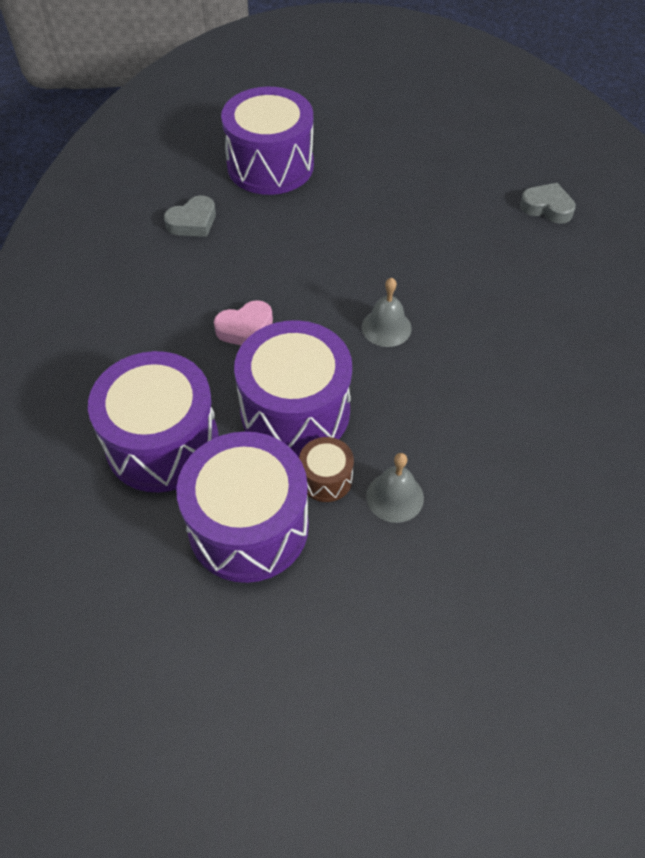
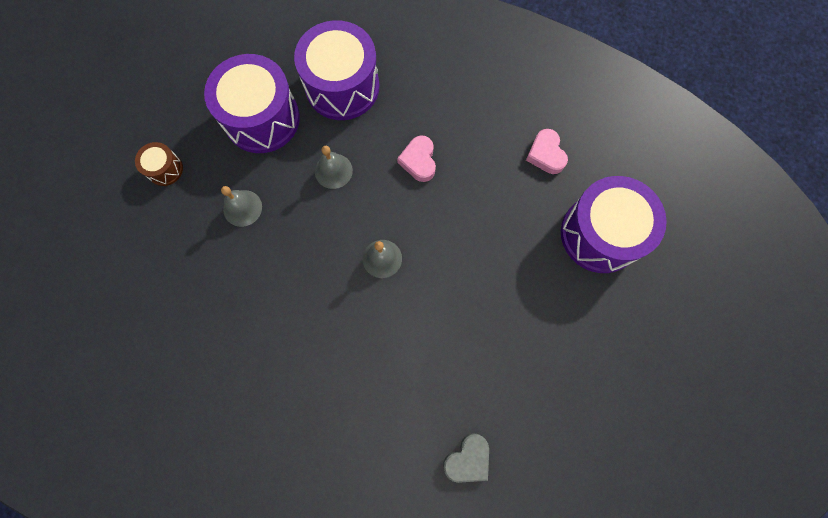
camera: 110 degrees right, 20 degrees up
grey heart [164,195,216,237] -> pink heart [526,129,568,174]
purple drum [234,320,352,457] -> grey bell [315,146,353,189]
brown drum [299,437,354,502] -> brown drum moved to [135,142,183,186]

